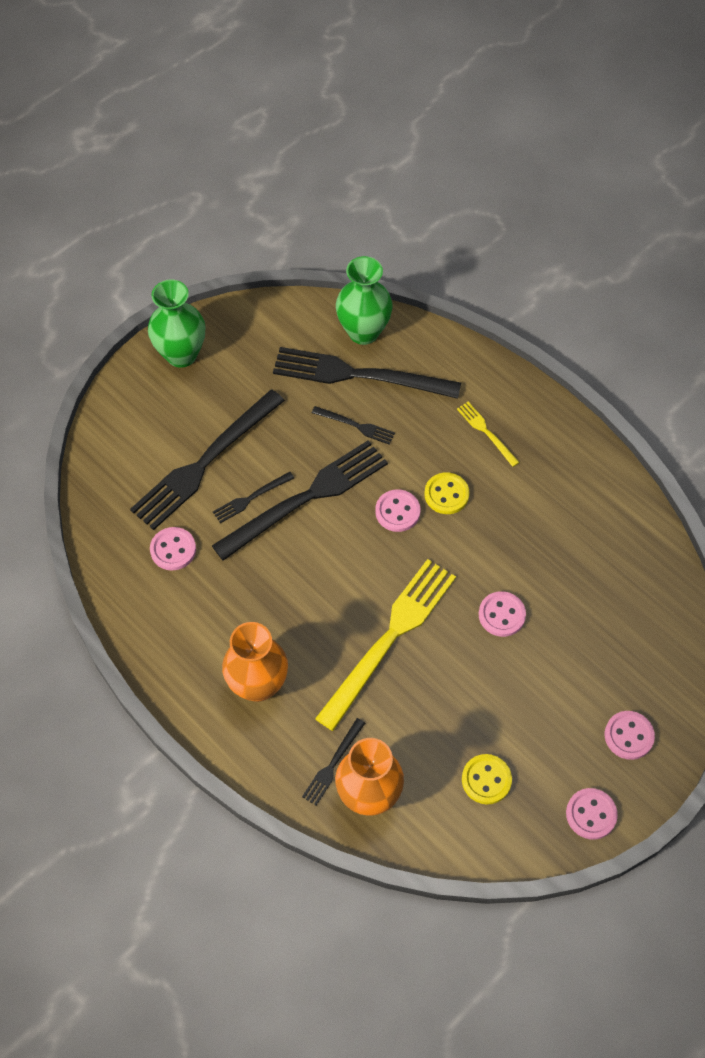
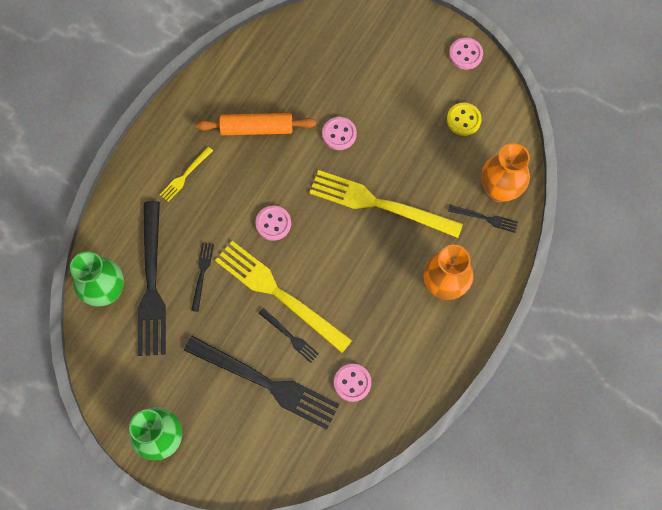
camera: 105 degrees left, 10 degrees up
black fork [212,440,388,561] -> yellow fork [215,241,352,353]
yellow button [424,472,469,514] -> none
pink button [605,711,655,760] -> none
none -> orange rolling pin [196,113,316,135]

